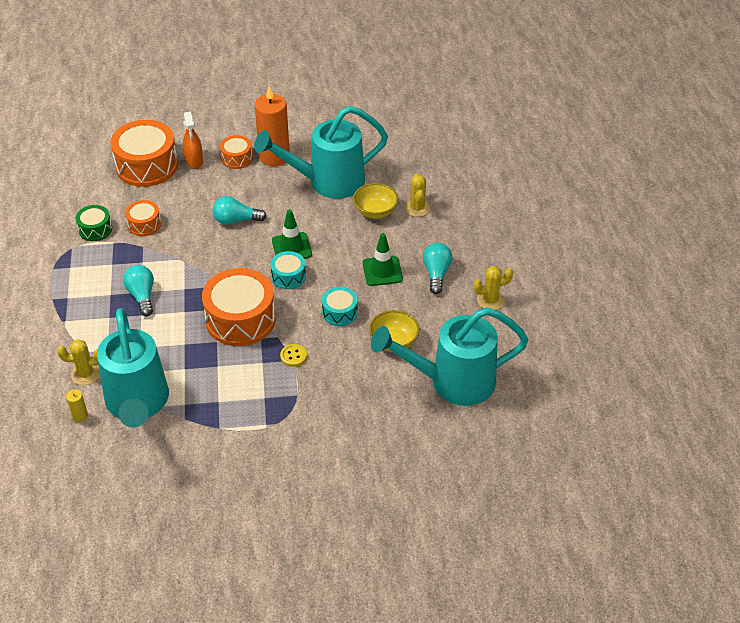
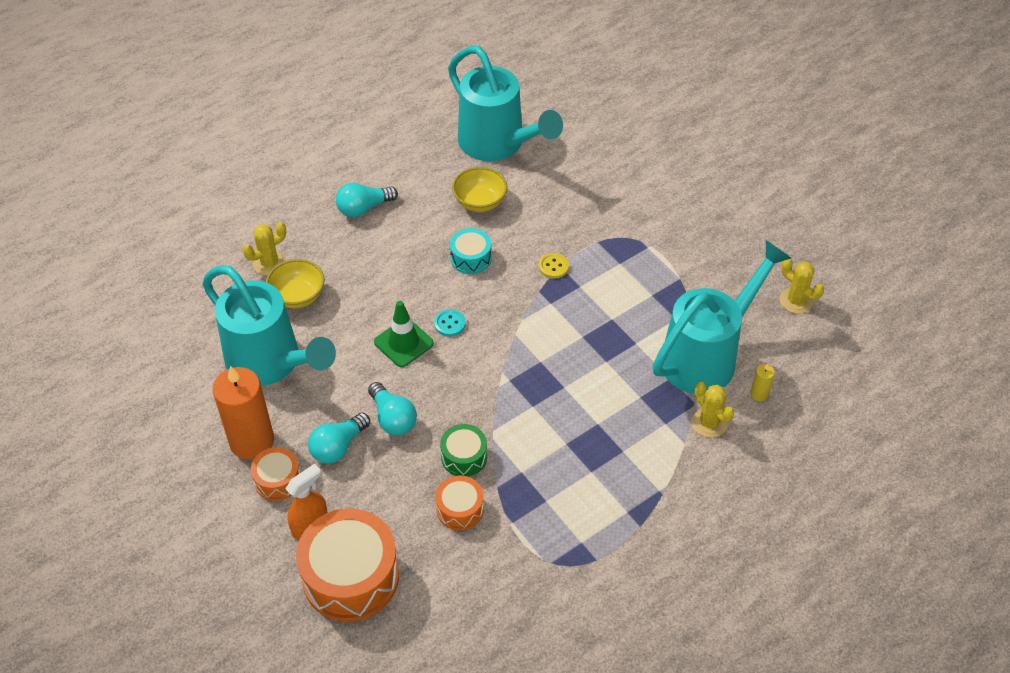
camera: 120 degrees left, 5 degrees up
green drum [76,205,112,241] -> green drum moved to [440,424,487,477]
turquoise light bulb [123,265,154,316] -> turquoise light bulb moved to [308,413,370,464]
orange drum [202,268,276,346] -> none
turquoise drum [270,251,306,289] -> turquoise button [434,309,466,336]
green traffic cone [362,233,403,286] -> none
yellow cactus [473,266,513,310] -> yellow cactus moved to [779,259,824,314]

